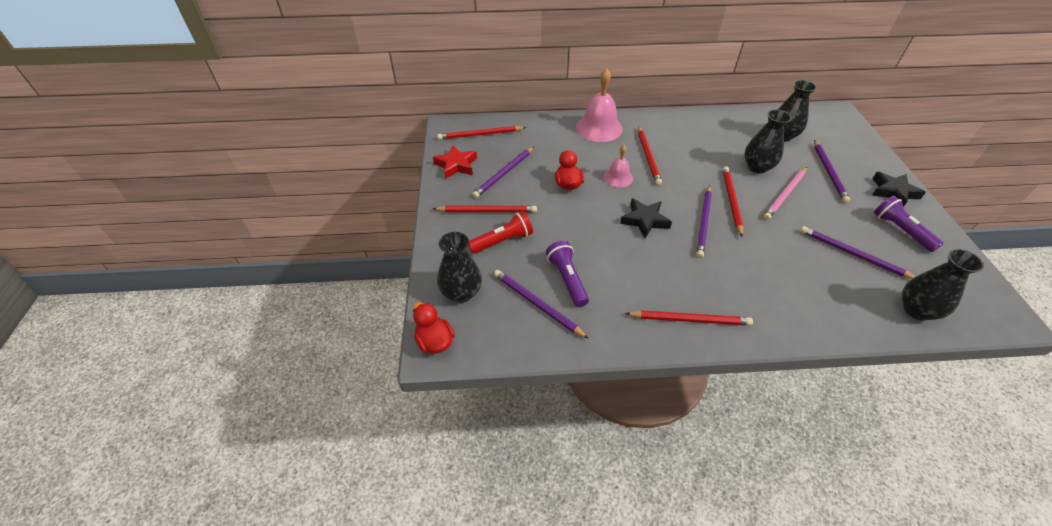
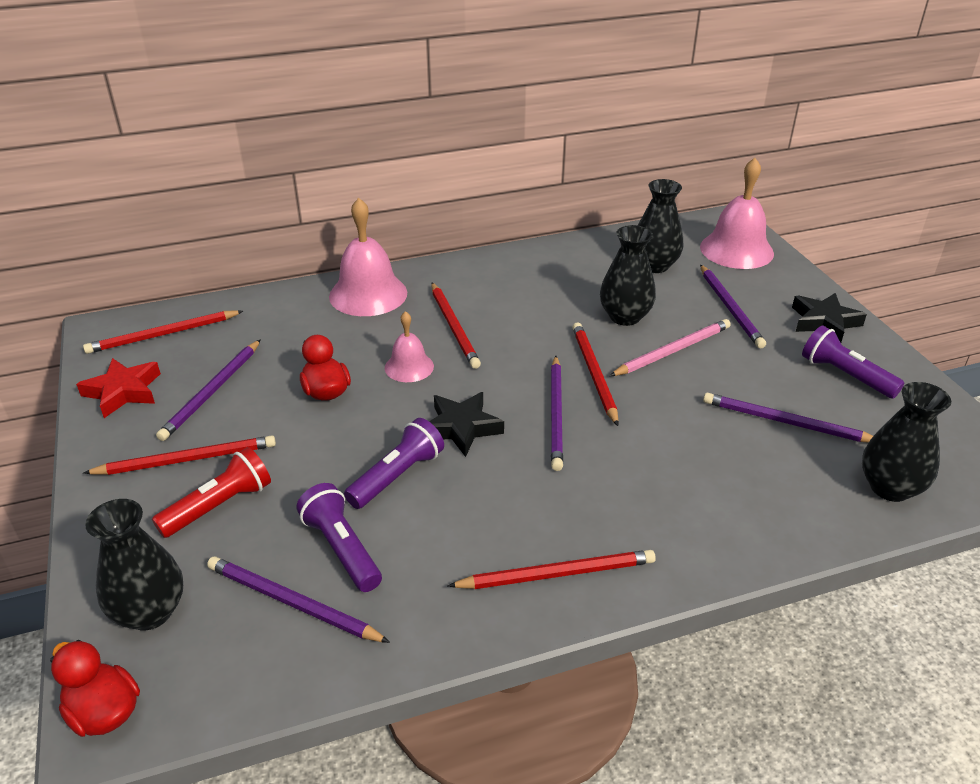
camera: 15 degrees left, 10 degrees down
pink pencil [764,167,807,220] -> pink pencil turned 150 degrees counterclockwise [609,319,731,376]
none -> purple flashlight [344,418,444,509]
none -> pink bell [700,158,774,269]

